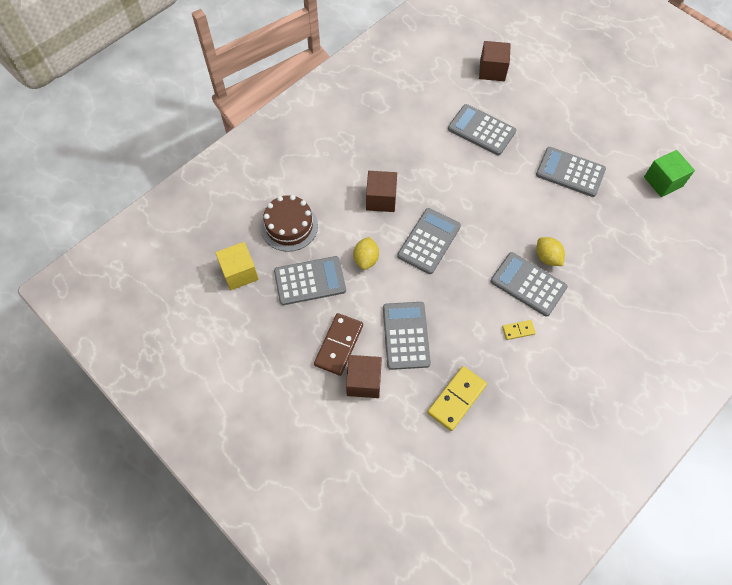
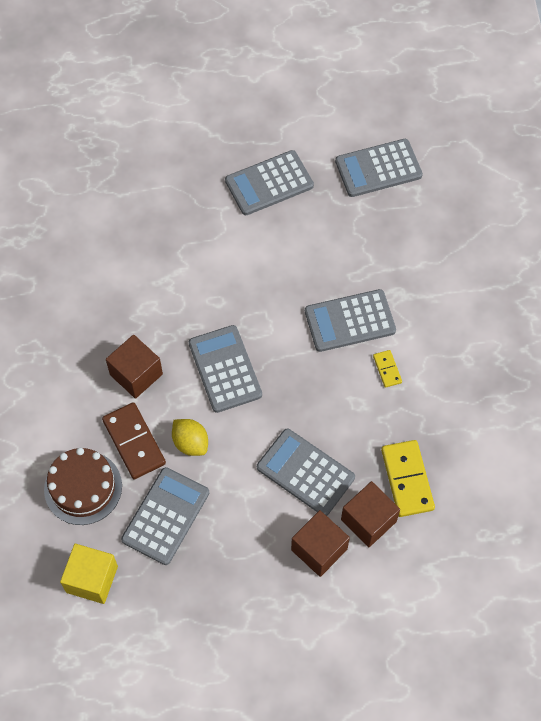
camera: 50 degrees left, 0 degrees up
brown domino [314,313,363,376] -> brown domino moved to [102,402,166,479]
grey calculator [448,104,516,155] -> grey calculator moved to [335,139,423,197]
brown cube [479,41,511,81] -> brown cube moved to [341,481,400,547]
yellow domino [502,320,536,340] -> yellow domino turned 45 degrees counterclockwise [373,350,402,388]
yellow lemon [536,237,565,266] -> none
green cube [644,150,695,197] -> none

